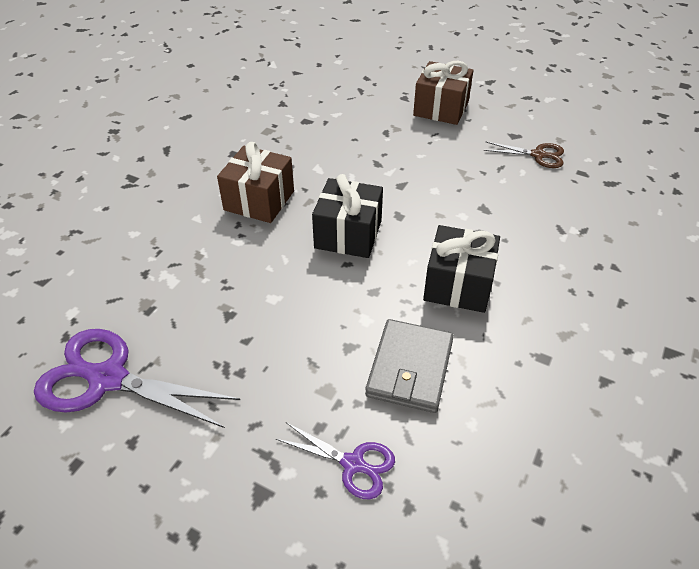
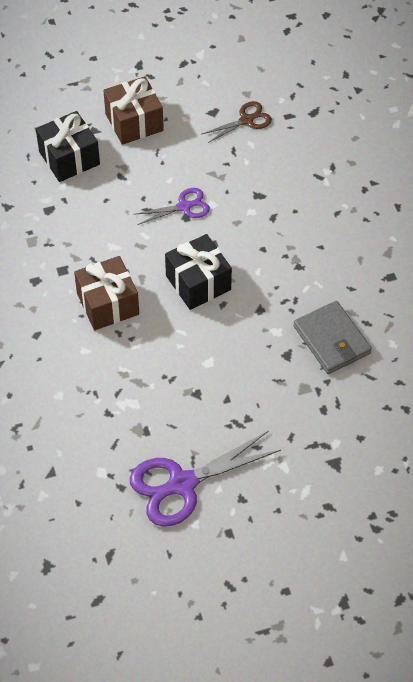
camera: 45 degrees left, 10 degrees up
purple scissors [276,422,395,500] -> purple scissors moved to [134,188,210,225]
black gift [423,225,500,313] -> black gift moved to [36,111,100,182]

